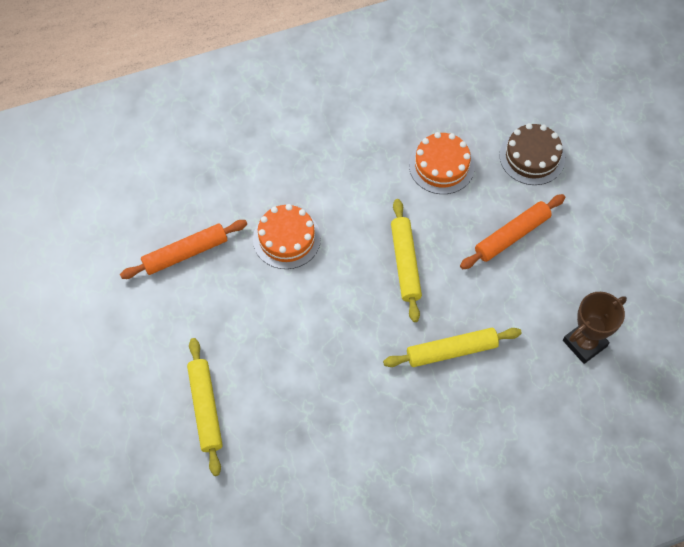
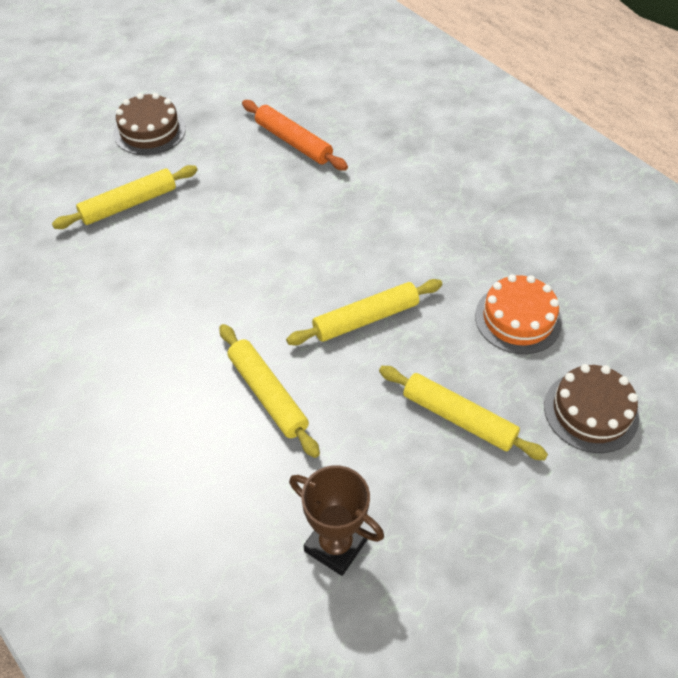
camera: 70 degrees right, 10 degrees down
orange cake [253,204,321,269] -> none
orange rolling pin [460,194,565,269] -> yellow rolling pin [379,366,548,460]
none -> brown cake [113,93,186,155]

